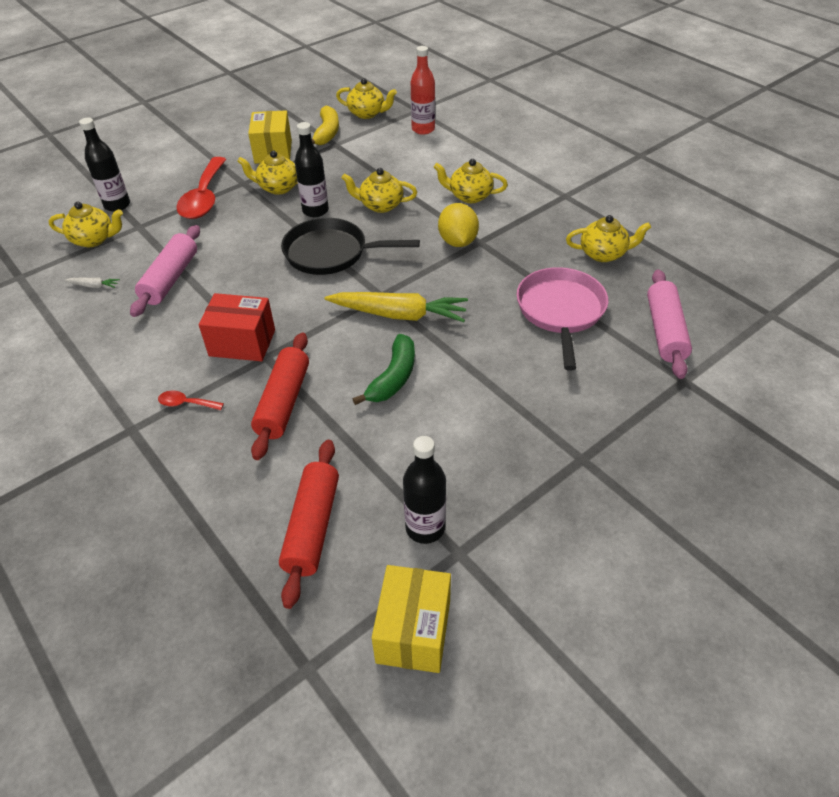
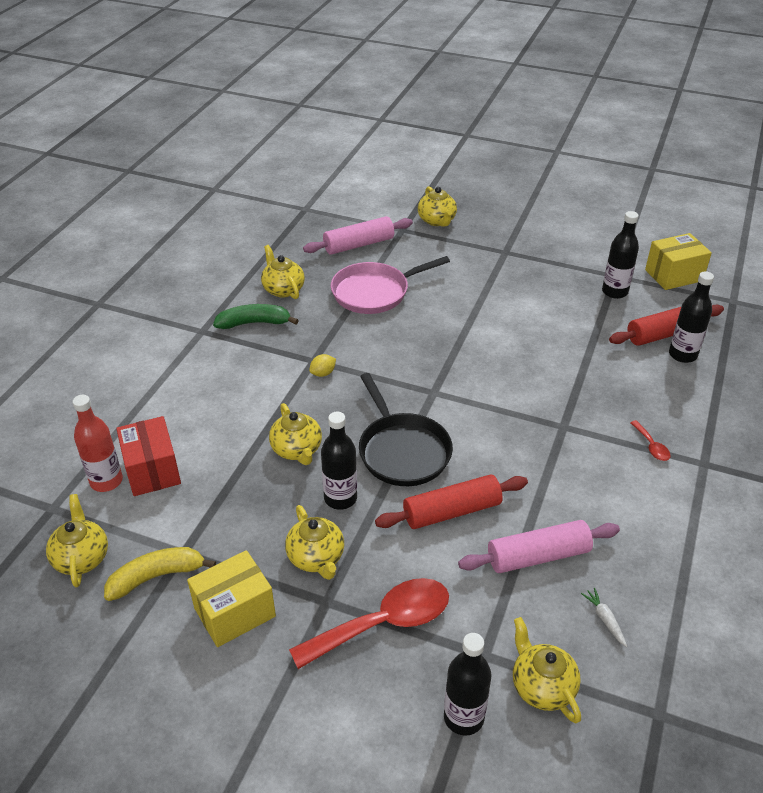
camera: 120 degrees left, 5 degrees down
red box [199,293,275,362] -> red box moved to [116,416,181,496]
red rolling pin [251,332,309,460] -> red rolling pin moved to [375,474,528,529]
yellow carrot [324,292,468,322] -> none
green banana [353,334,415,405] -> green banana moved to [213,304,299,329]
yellow teapot [434,159,508,203] -> yellow teapot moved to [418,186,457,227]
yellow lemon [438,203,479,247] -> yellow lemon [309,354,336,377], size x0.53
none -> black bottle [669,271,714,363]

